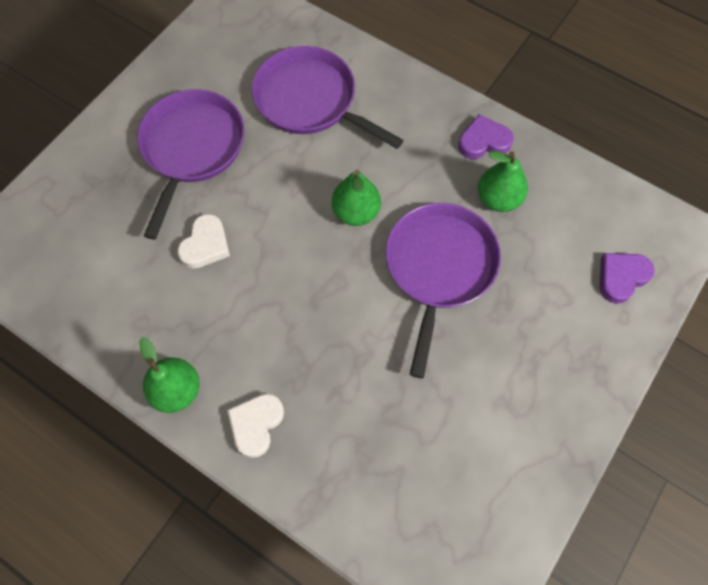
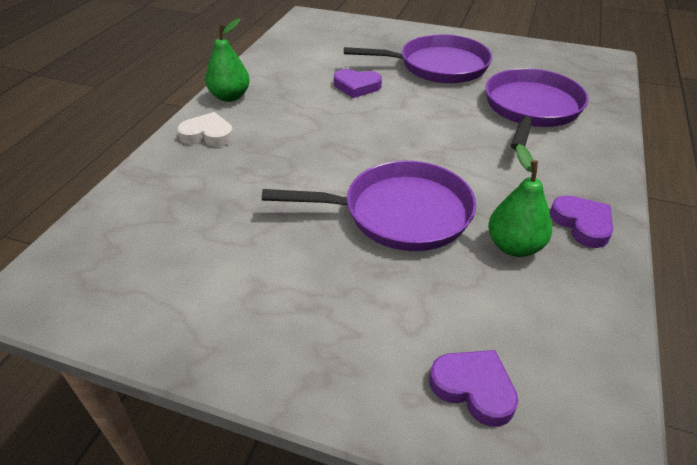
camera: 75 degrees right, 25 degrees down
white heart [177,214,230,269] -> purple heart [334,69,382,98]
green pear [331,170,381,226] -> none

